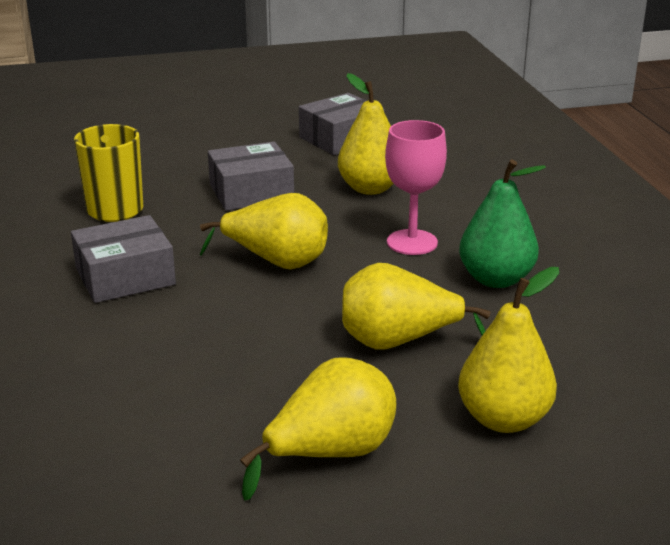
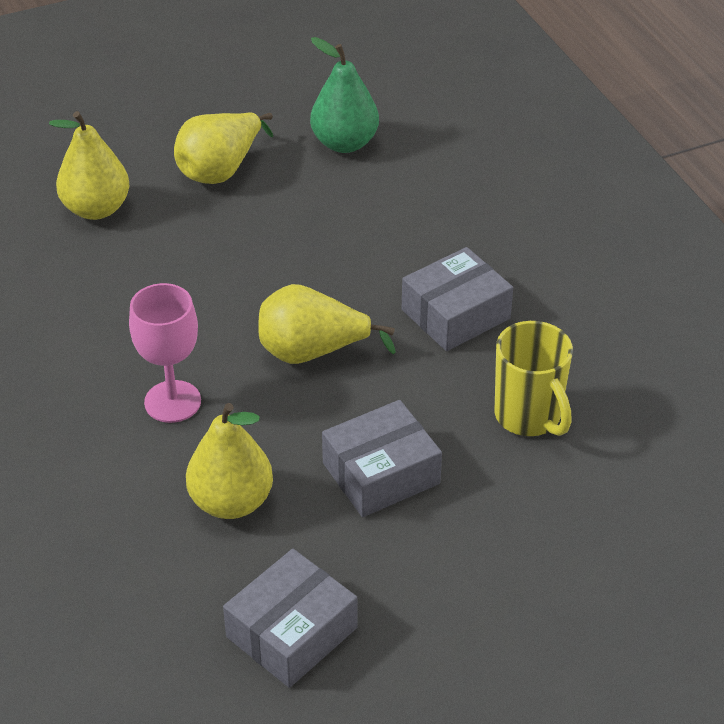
camera: 170 degrees right, 15 degrees up
yellow pear [342,263,490,350] -> none
green pear [459,160,546,288] -> green pear moved to [310,37,379,153]

